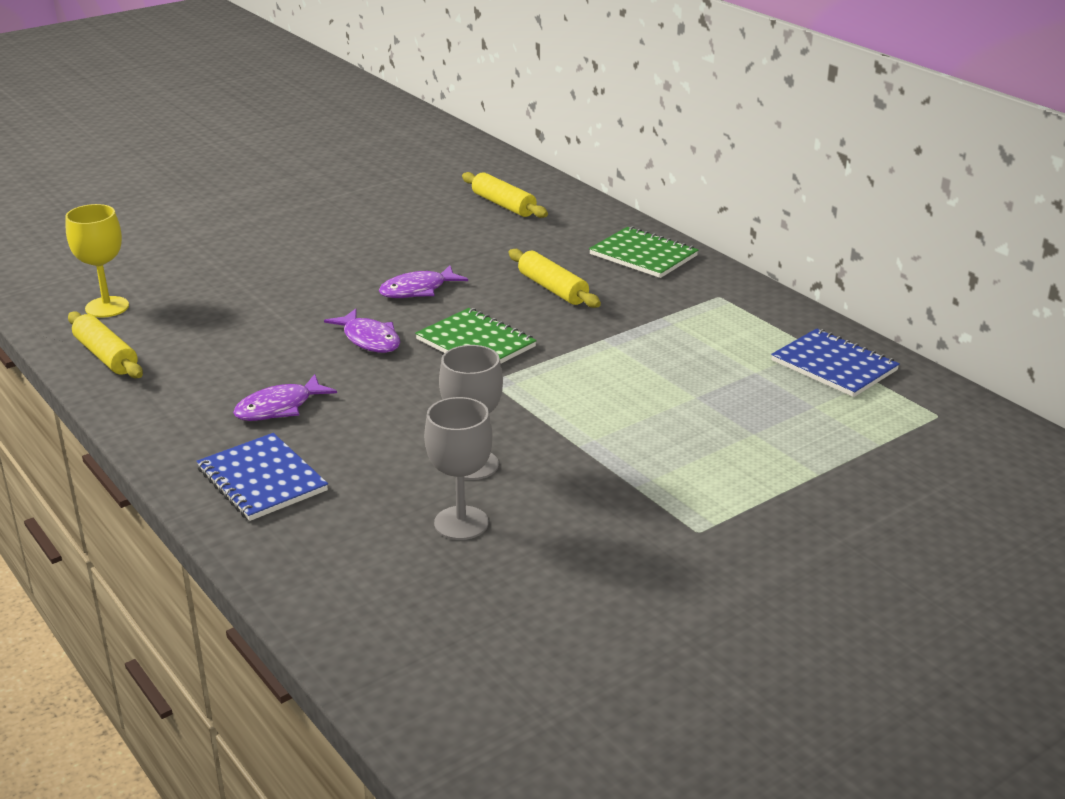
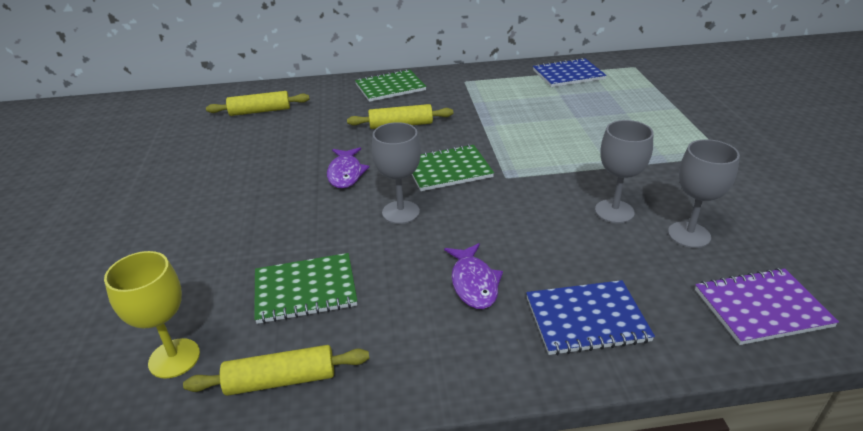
camera: 60 degrees left, 5 degrees up
purple fish [324,309,400,353] -> grey goblet [372,122,421,224]
none -> green notebook [254,253,357,324]
none -> purple notebook [695,268,839,345]

